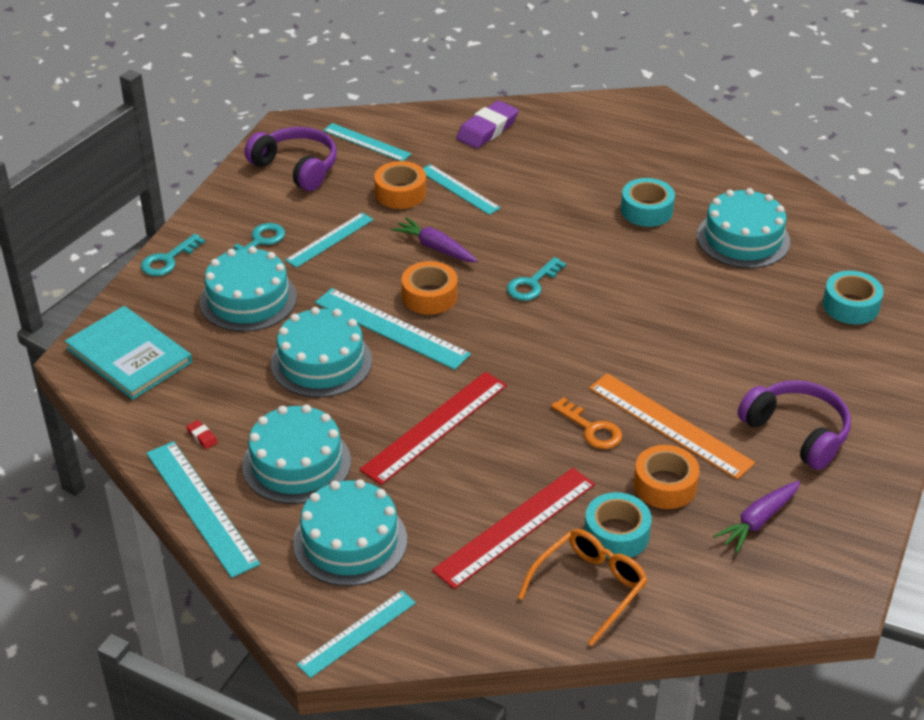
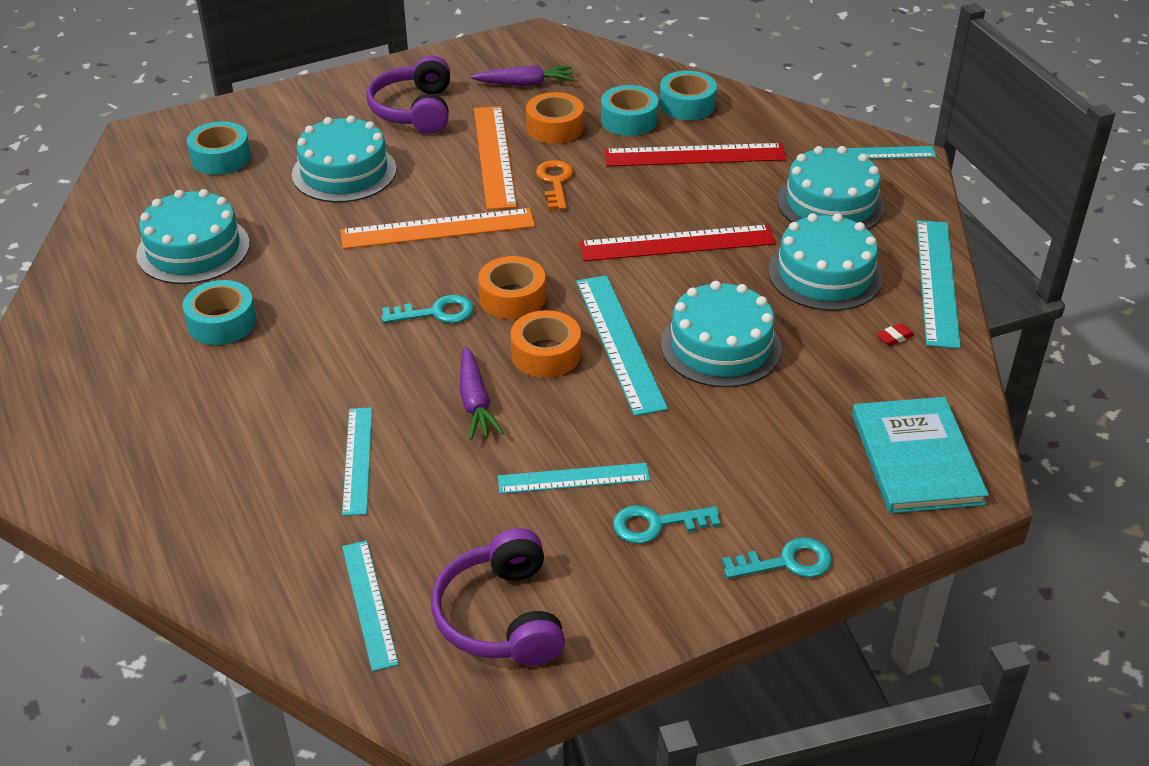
camera: 140 degrees left, 0 degrees up
red eraser [186,420,218,449] -> red eraser turned 60 degrees clockwise [876,323,914,346]
turquoise cake [200,246,297,332] -> turquoise cake moved to [292,115,397,202]
orange tape [374,161,426,209] -> orange tape moved to [478,256,546,319]
purple eraser [456,100,519,149] -> none
orange glasses [517,529,648,646] -> turquoise tape [659,71,717,120]
none -> orange ruler [340,208,535,249]

